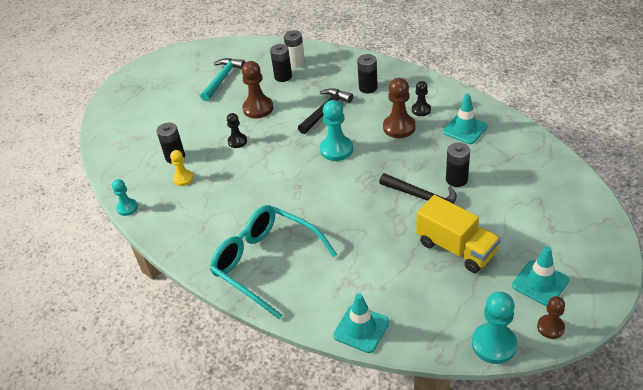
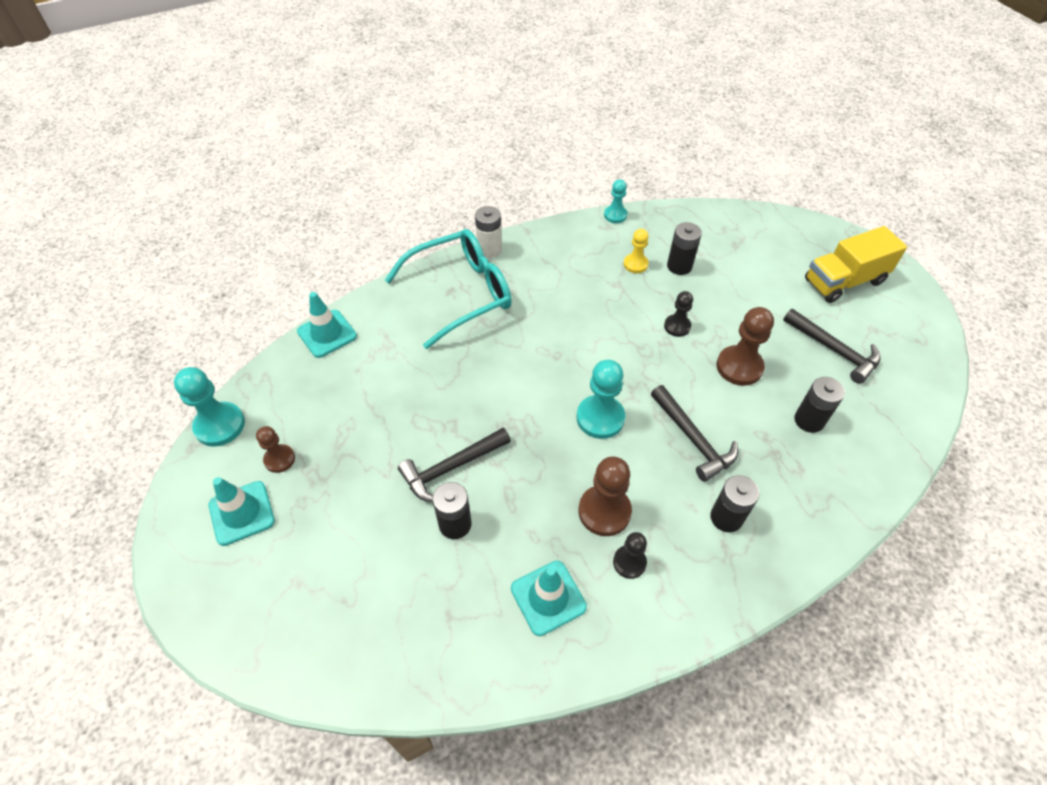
camera: 110 degrees right, 10 degrees up
turquoise hammer [200,58,245,101] -> black hammer [783,309,881,384]
white battery [284,30,305,68] -> white battery moved to [475,206,502,258]
yellow truck [416,195,500,273] -> yellow truck moved to [805,226,907,303]
brown pawn [537,296,565,339] -> brown pawn moved to [256,426,295,473]

